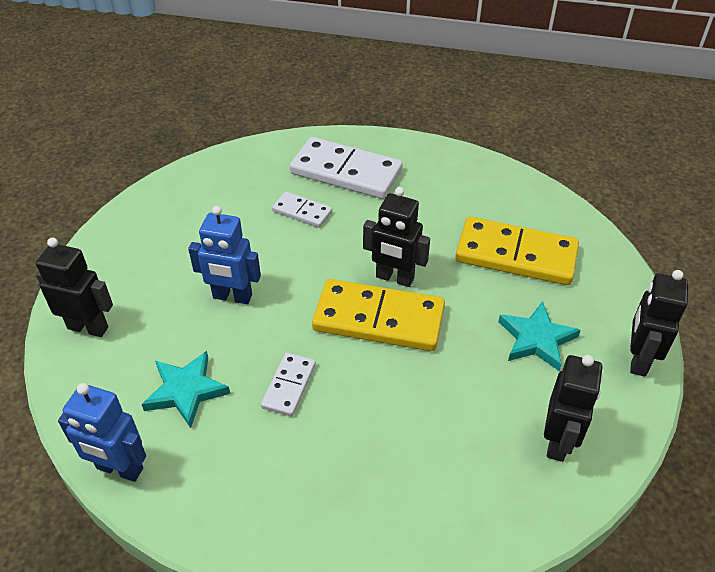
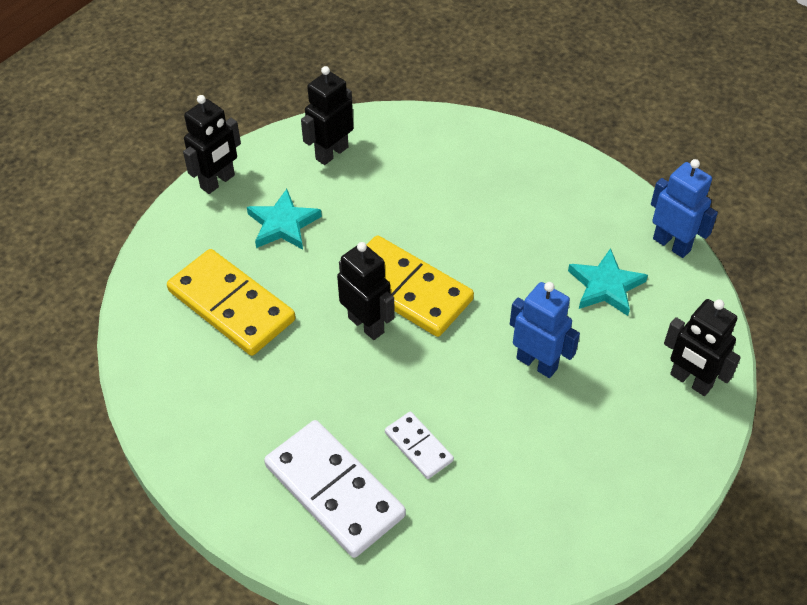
camera: 155 degrees left, 5 degrees up
white domino [261,353,316,416] -> none

